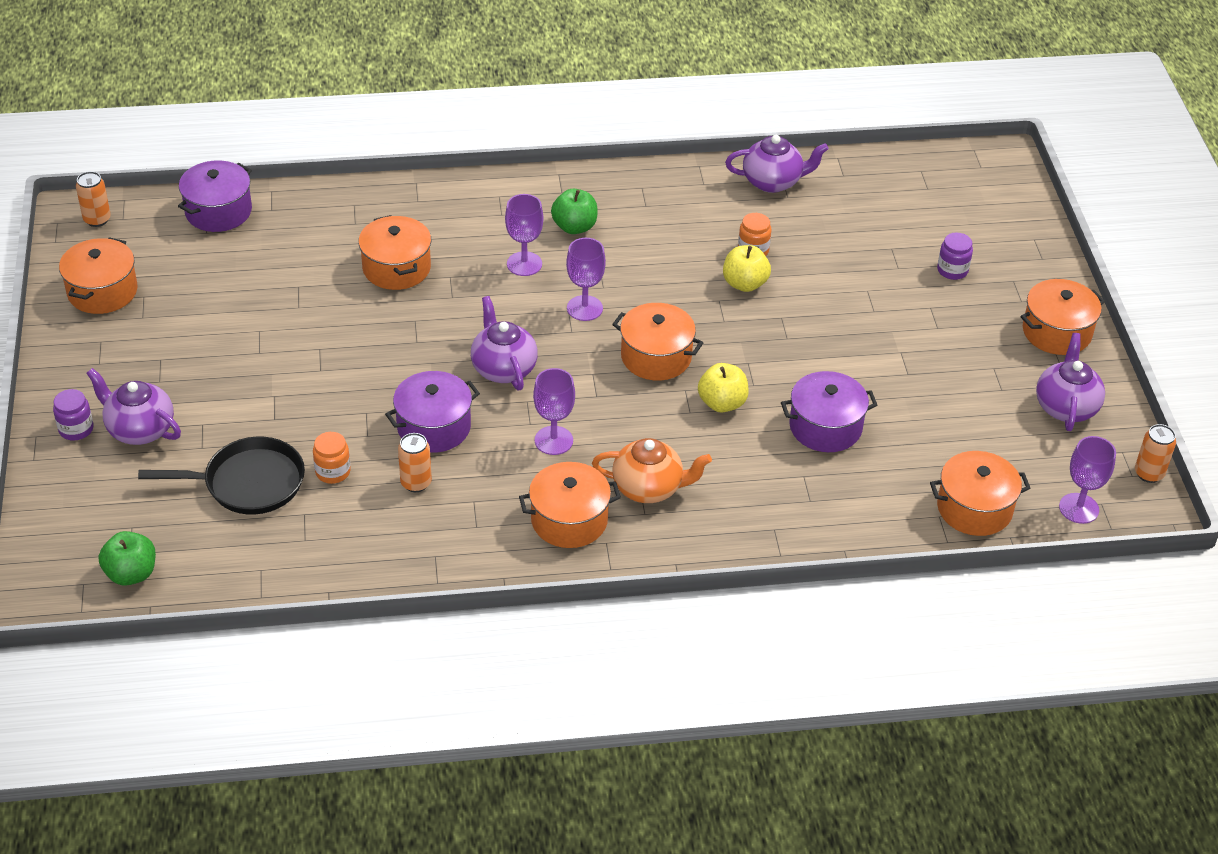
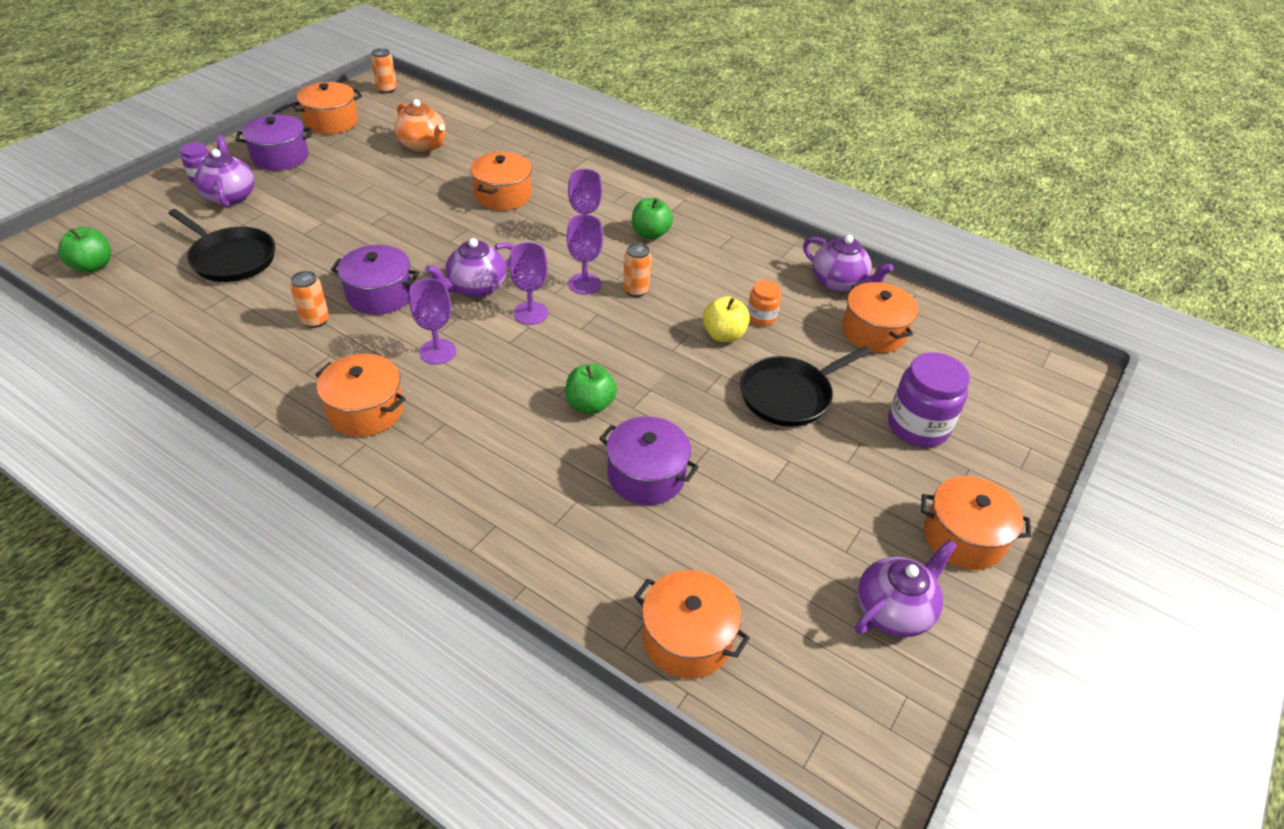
camera: 40 degrees right, 0 degrees up
purple pot [178,160,252,232] -> purple pot moved to [236,114,312,171]
orange jar [313,432,351,484] -> none
purple teapot [471,296,538,390] -> purple teapot turned 150 degrees counterclockwise [425,238,514,298]
orange teapot [592,438,712,503] -> orange teapot moved to [394,99,446,152]
orange pot [612,303,703,380] -> orange pot moved to [842,282,918,353]
yellow apple [698,363,749,412] -> green apple [565,364,617,414]
purple jar [937,233,973,280] -> purple jar [888,352,970,447], size x1.85
purple goblet [1059,436,1116,524] -> purple goblet moved to [509,242,548,325]
orange can [1135,424,1176,483] -> orange can moved to [623,243,652,297]
none -> black pan [740,346,871,427]

